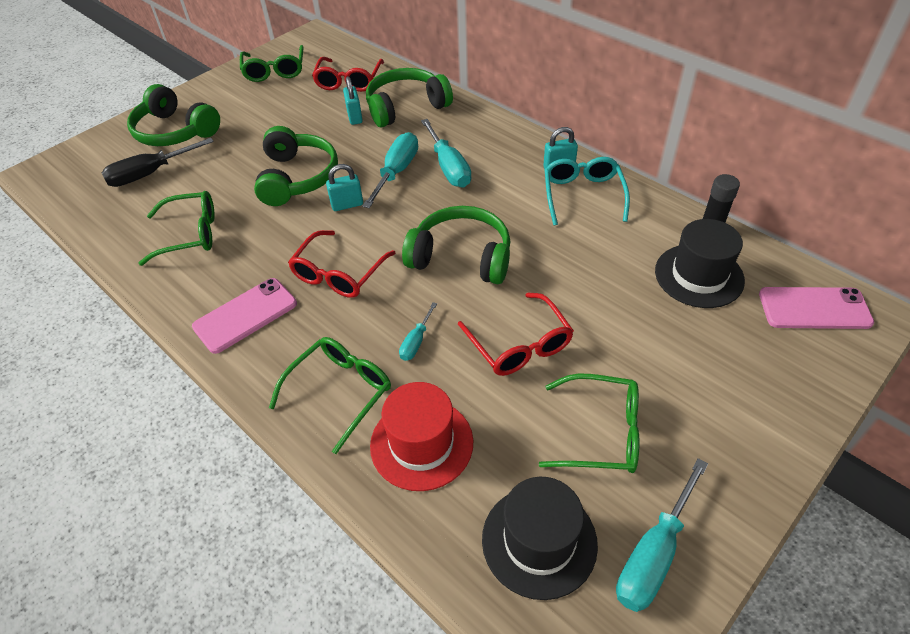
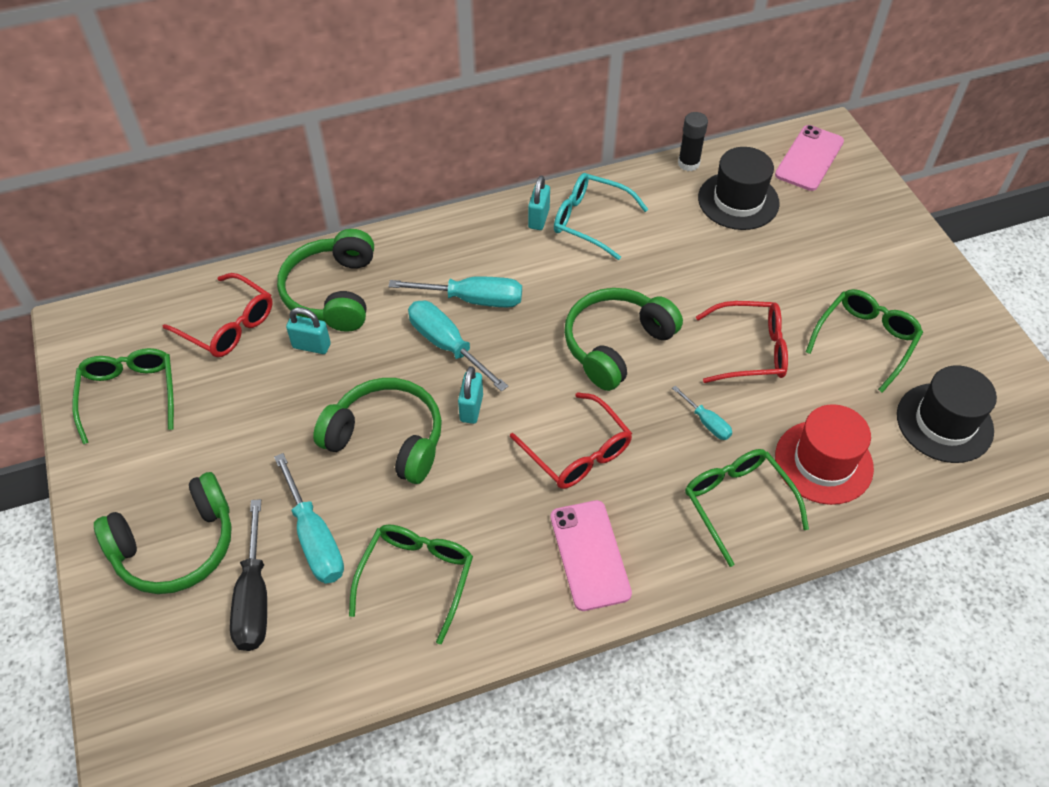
camera: 65 degrees left, 5 degrees up
green glasses [240,45,304,82] -> green glasses turned 120 degrees counterclockwise [72,348,174,444]
turquoise screwdriver [616,458,708,612] -> turquoise screwdriver moved to [274,453,344,584]

